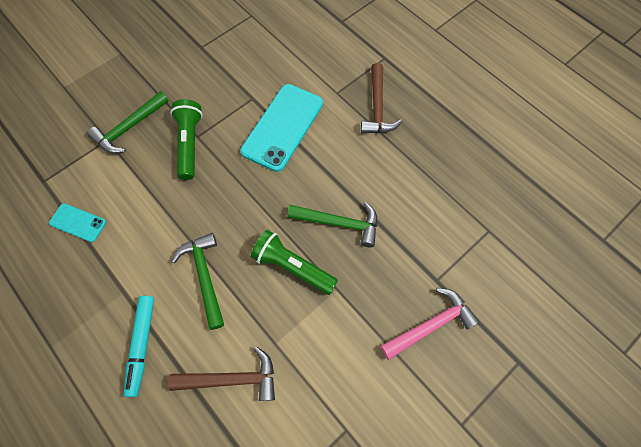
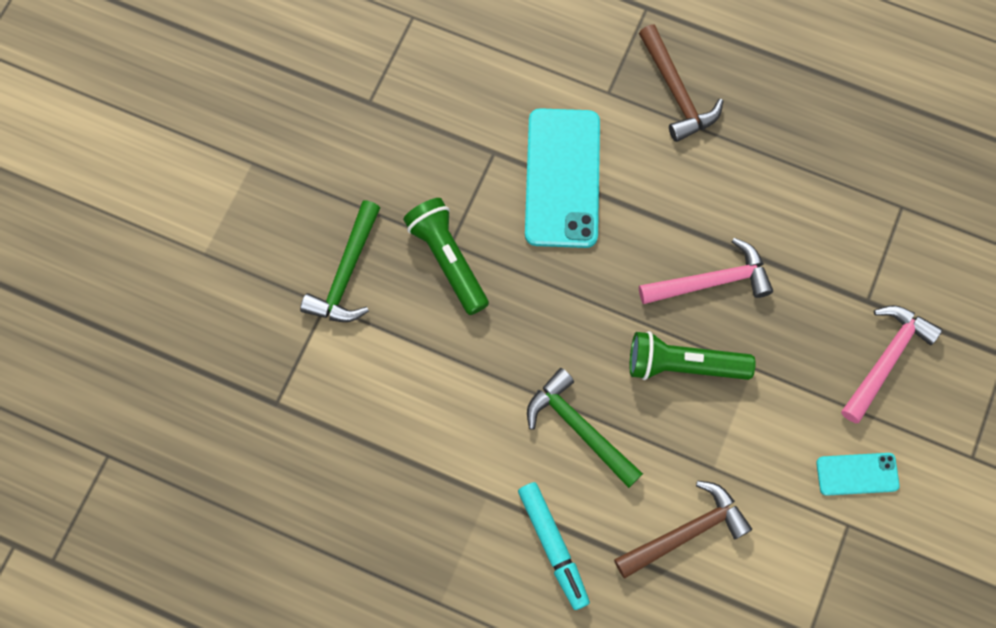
camera: 25 degrees left, 5 degrees up
turquoise phone [49,203,106,242] -> turquoise phone moved to [816,453,900,496]
green hammer [287,202,377,247] -> pink hammer [639,238,773,304]

